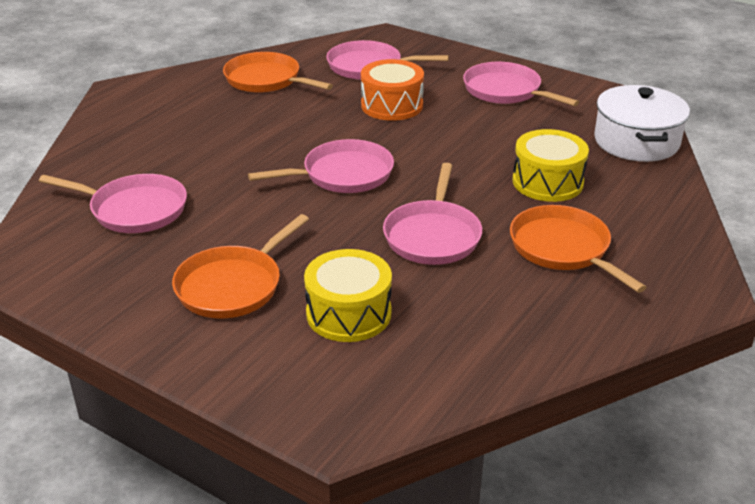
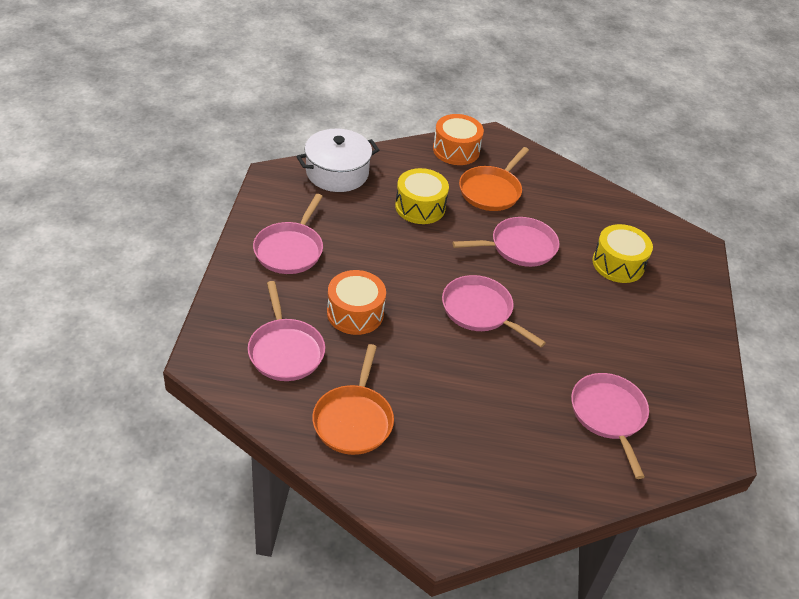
camera: 120 degrees left, 10 degrees up
orange pan [172,214,309,318] -> none
none -> orange drum [433,114,484,165]

